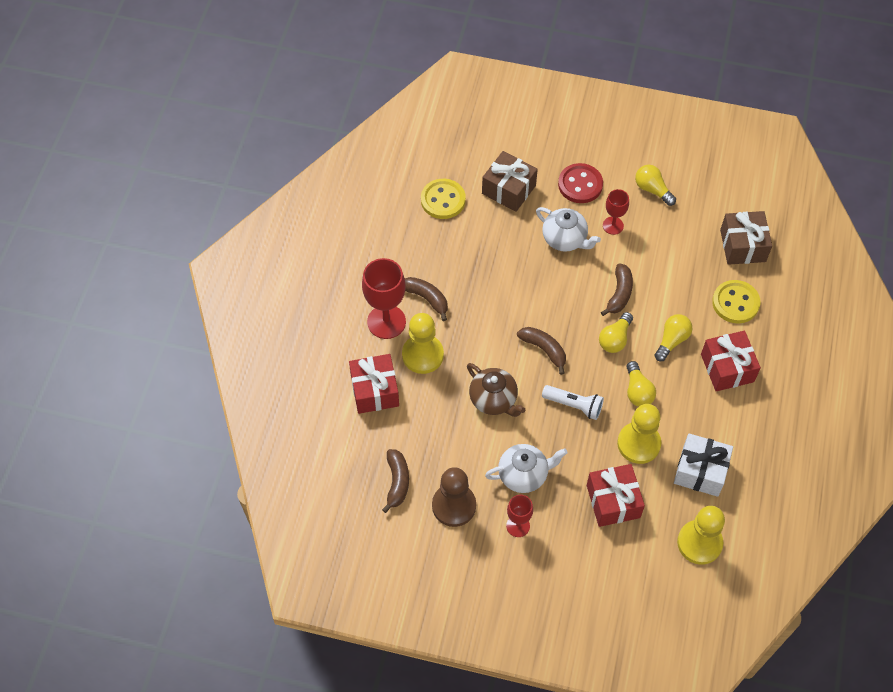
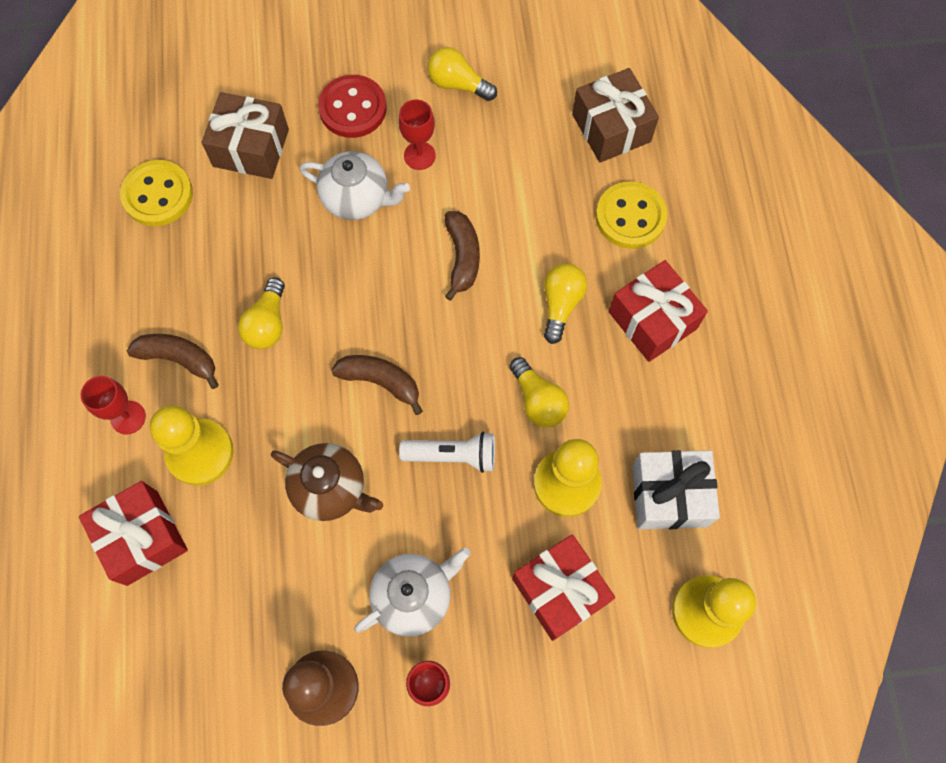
camera: 20 degrees left, 10 degrees up
red goblet [362,258,406,339] -> red goblet [80,376,146,435], size x0.56
brown banana [382,449,409,513] -> none
yellow light bulb [599,312,633,353] -> yellow light bulb moved to [238,278,285,349]

